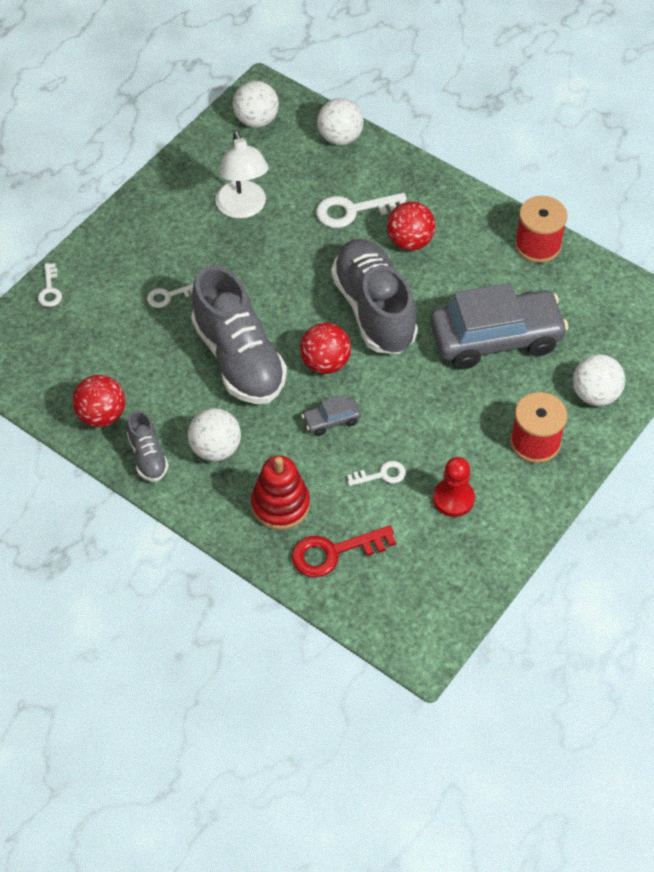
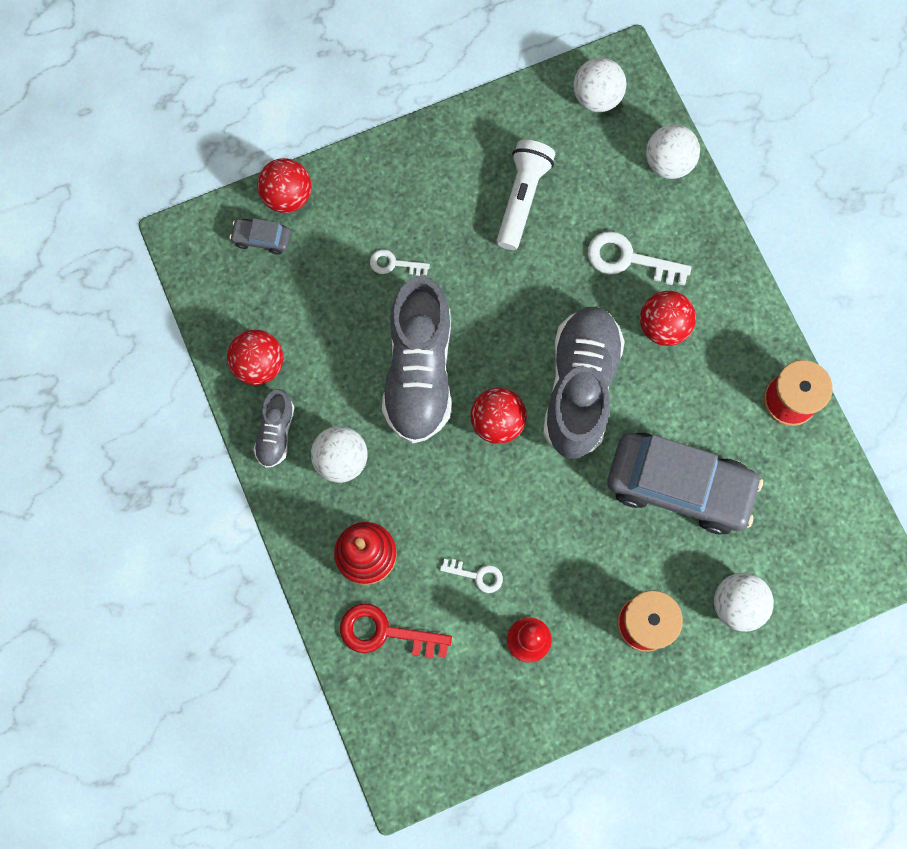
camera: 30 degrees right, 20 degrees up
white key [38,263,62,307] -> red ball [257,158,312,213]
white lamp [215,130,269,219] -> white flashlight [496,140,555,250]
grey car [301,394,361,436] -> grey car moved to [229,218,291,255]

